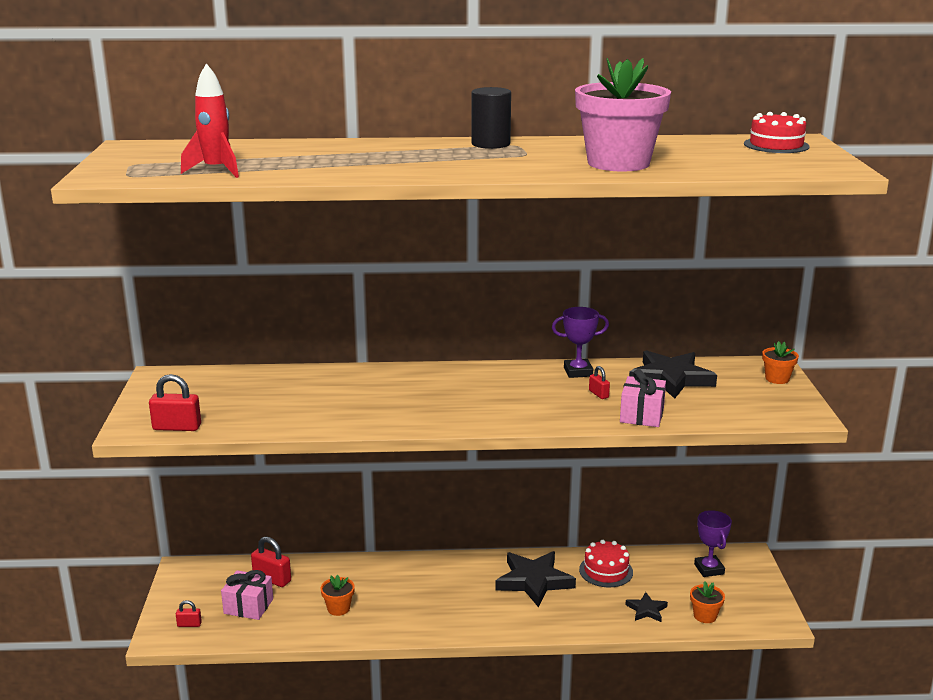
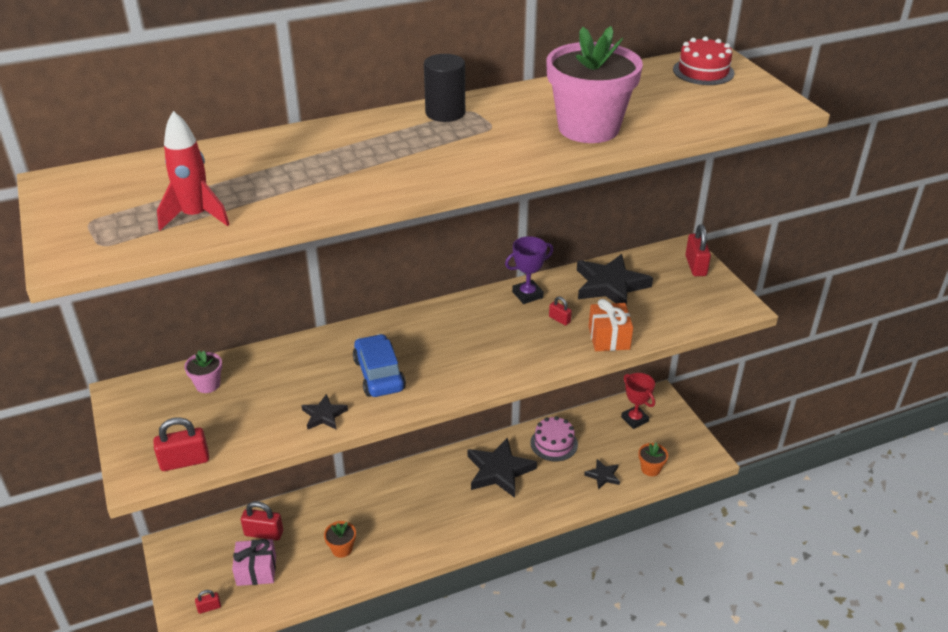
camera: 20 degrees left, 15 degrees up
red cake [579,540,633,587] -> pink cake [530,416,578,461]
pink gift [620,369,666,427] -> orange gift [588,299,633,351]
purple trophy [694,510,732,577] -> red trophy [621,373,655,429]
orange flower pot [762,341,799,384] -> red padlock [685,224,711,276]
none -> pink flower pot [184,351,222,393]
none -> black star [301,394,348,430]
none -> blue car [353,334,406,397]

